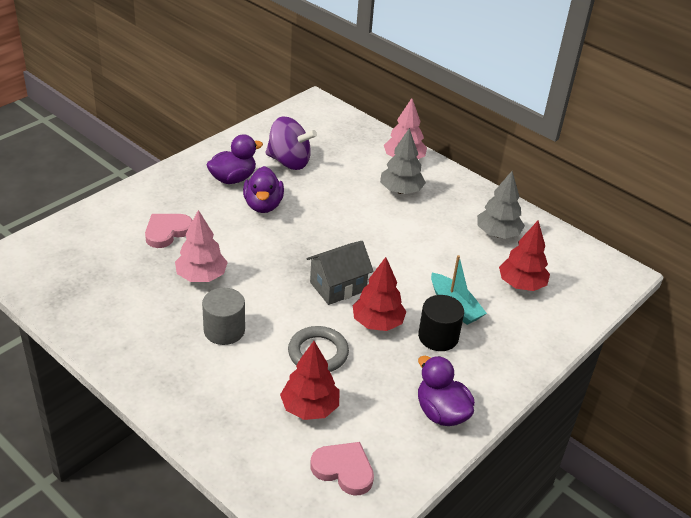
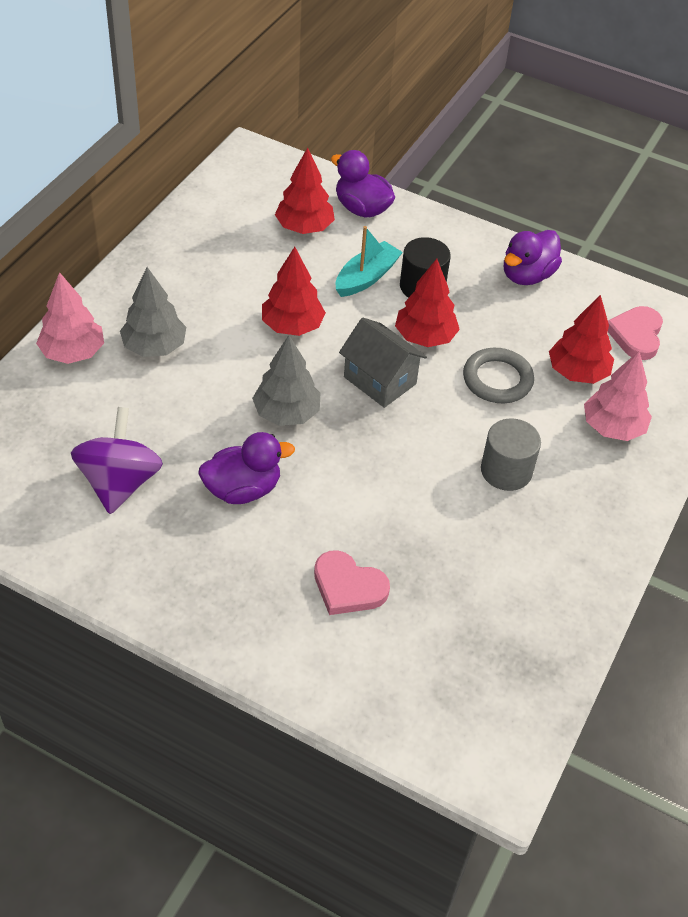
camera: 105 degrees left, 10 degrees up
pink tree [175,210,228,282] -> pink tree moved to [584,351,652,441]
purple duck [206,134,263,184] -> purple duck moved to [331,150,395,218]
grey tree [477,171,525,239] -> grey tree moved to [252,335,320,426]
none -> red tree [262,247,326,336]

